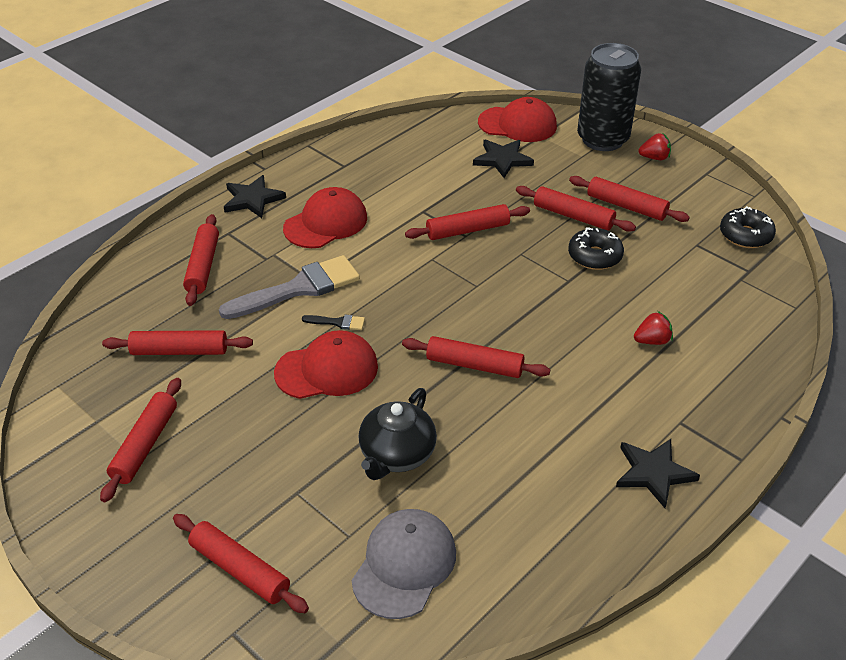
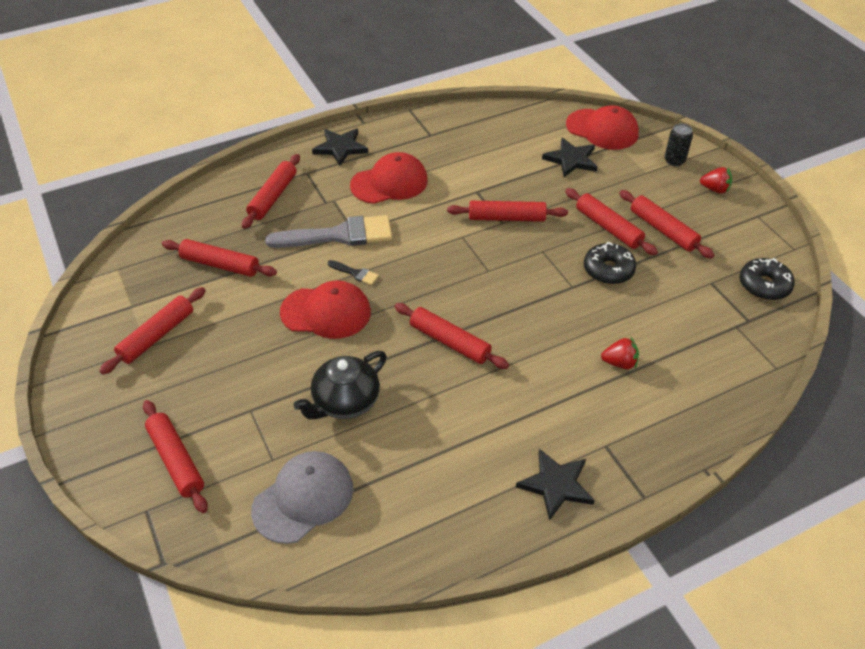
camera: 20 degrees right, 5 degrees up
black can [577,43,641,151] -> black can [664,123,693,166], size x0.43

